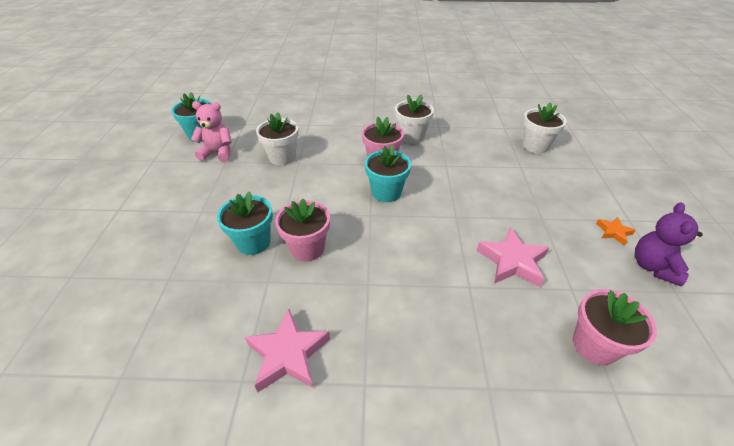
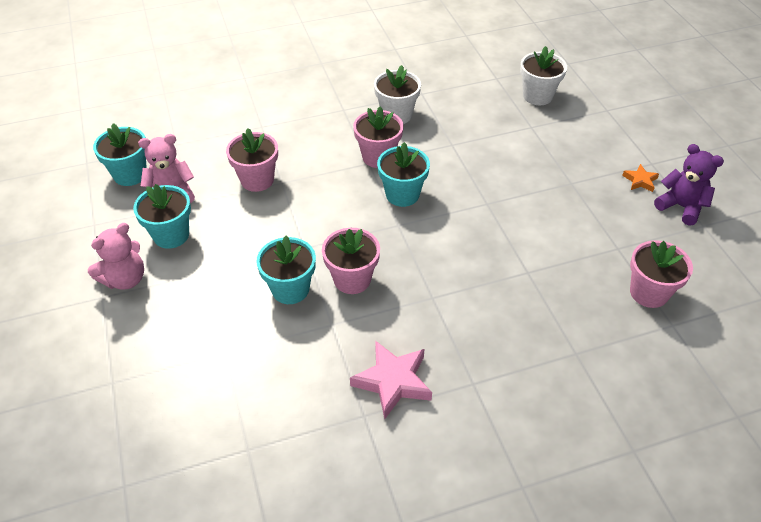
camera: 20 degrees left, 5 degrees up
white flower pot [256,112,299,165] -> pink flower pot [226,128,278,192]
pink star [476,227,549,287] -> none
purple teddy bear [635,202,703,286] -> purple teddy bear turned 135 degrees clockwise [654,144,724,226]
none -> pink teddy bear [88,223,144,289]
none -> turquoise flower pot [133,184,191,249]

